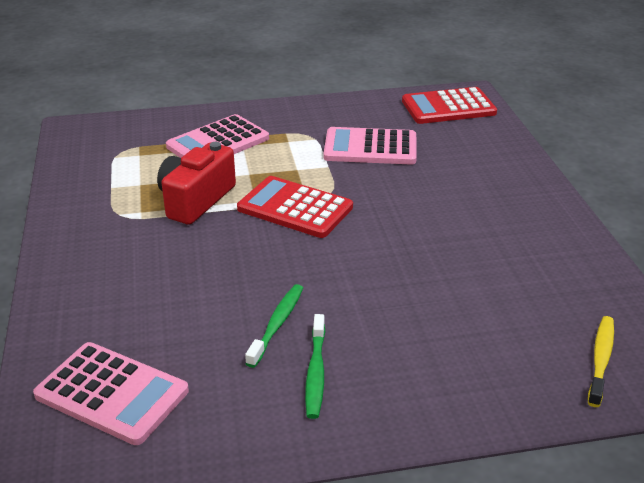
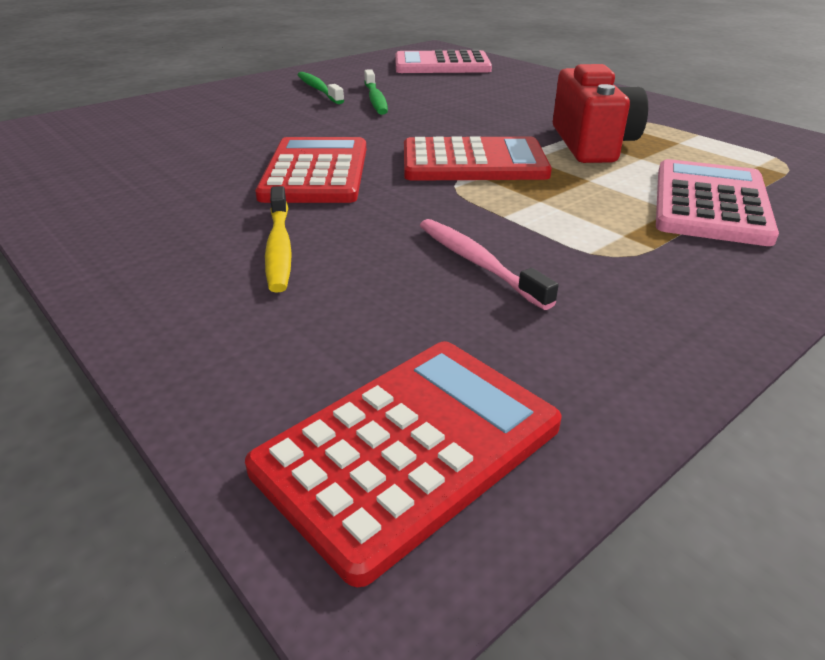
camera: 150 degrees right, 0 degrees up
pink calculator [324,127,417,164] -> pink toothbrush [420,219,559,310]
yellow toothbrush [588,316,614,407] -> yellow toothbrush moved to [265,186,292,293]
none -> red calculator [255,137,366,203]

